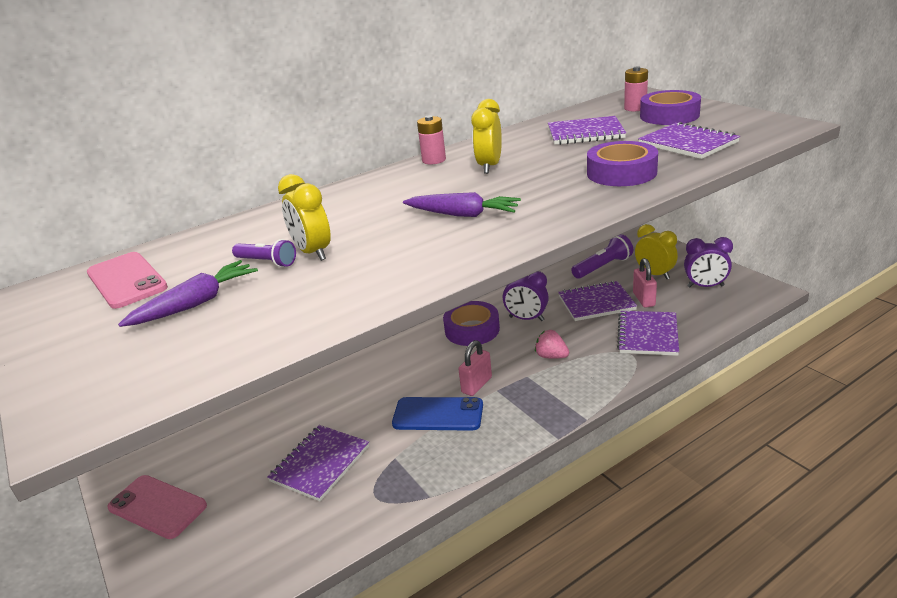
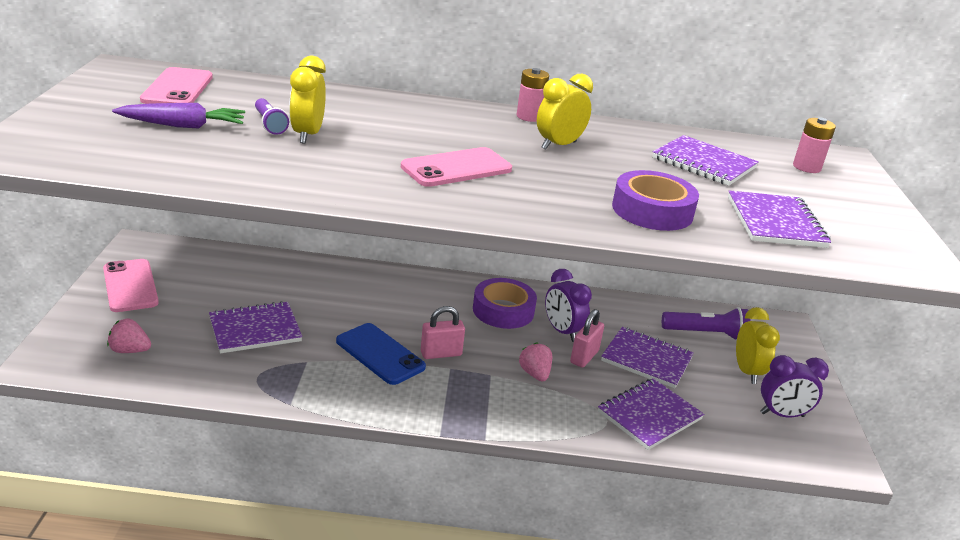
camera: 30 degrees right, 0 degrees up
purple carrot [403,192,521,217] -> pink phone [401,147,512,187]
pink padlock [633,258,657,308] -> pink padlock moved to [570,309,604,368]
purple tape [640,90,701,125] -> none
purple clock [684,237,733,287] -> purple clock turned 45 degrees counterclockwise [760,355,829,417]
none -> pink strawberry [107,318,151,353]

